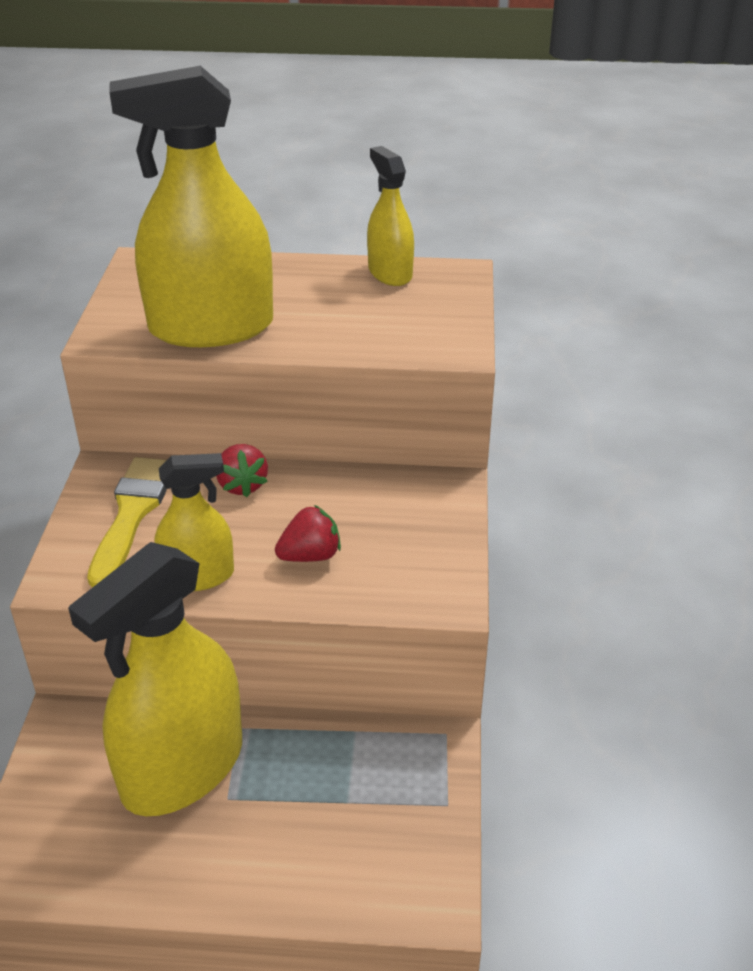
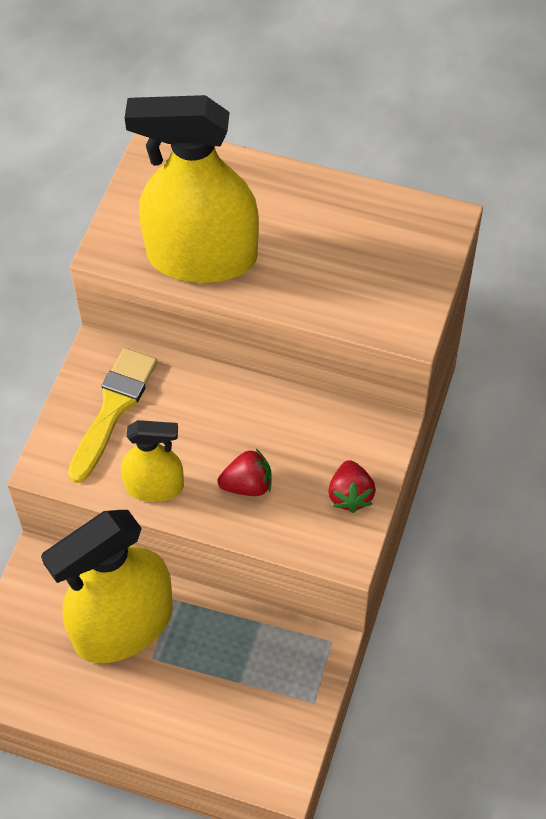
camera: 15 degrees right, 20 degrees up
red strawberry [216,444,268,497] -> red strawberry moved to [328,460,376,513]
yellow spray bottle [367,146,414,286] -> none

